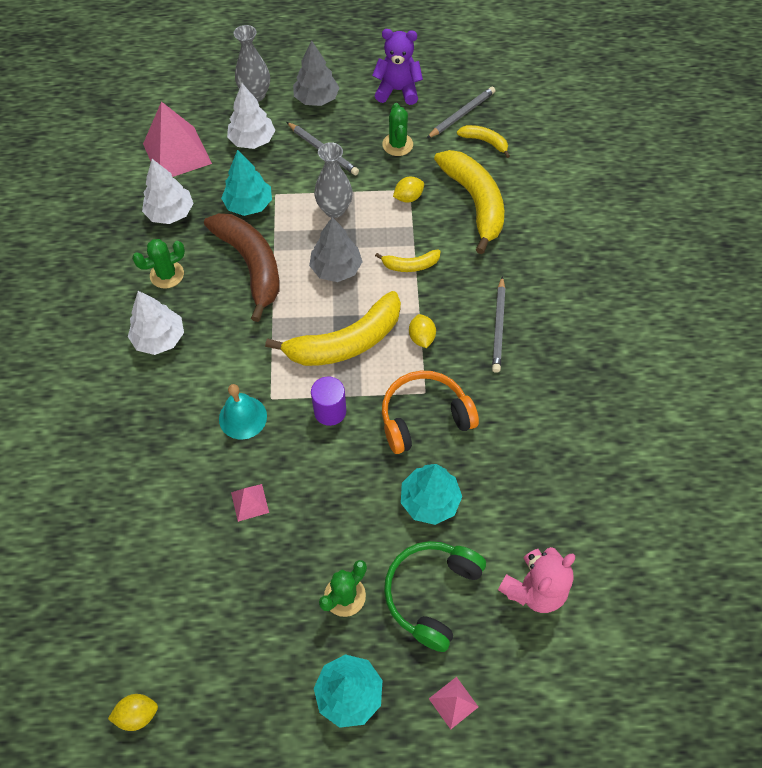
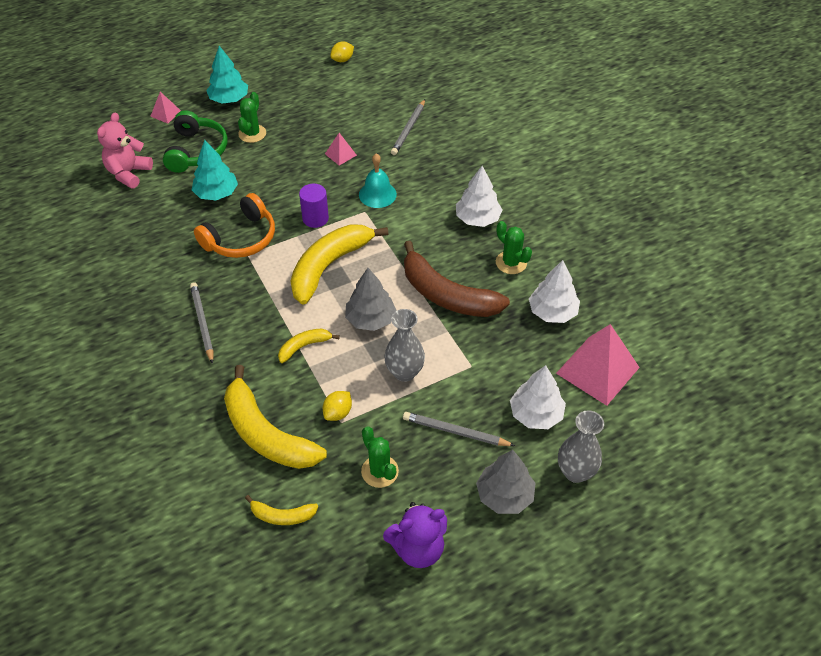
camera: 155 degrees right, 10 degrees down
green cactus [132,239,185,289] -> green cactus turned 75 degrees counterclockwise [496,221,532,274]
turquoise tree [221,150,272,216] -> none
yellow lemon [409,314,436,348] -> none
grey pencil [427,87,495,138] -> grey pencil moved to [391,99,425,155]

